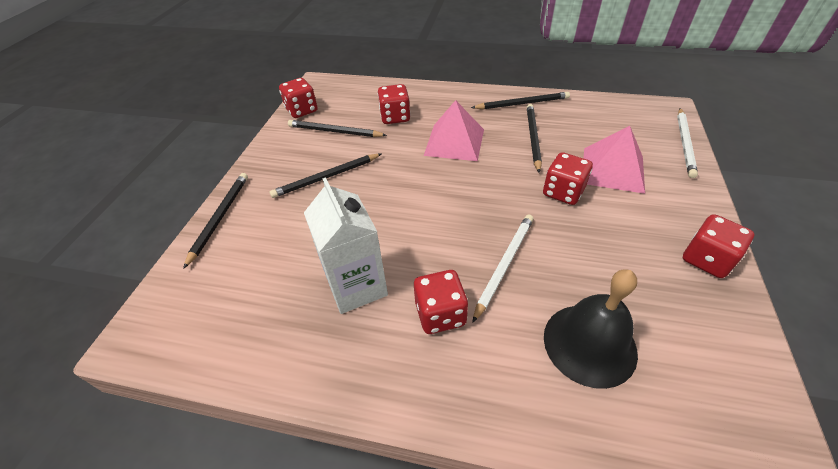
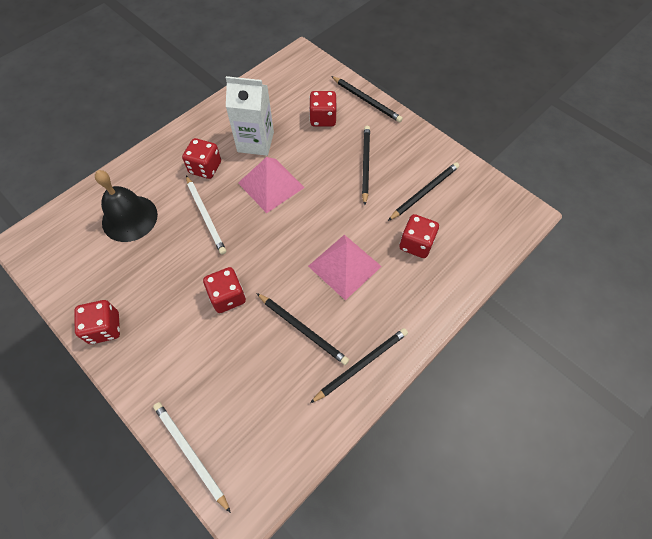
camera: 120 degrees right, 15 degrees up
red dice [279,78,318,118] -> red dice moved to [309,91,337,126]
black pencil [471,92,570,109] -> black pencil turned 150 degrees counterclockwise [310,328,408,403]
pink pyramid [584,126,645,194] -> pink pyramid moved to [238,157,305,213]

